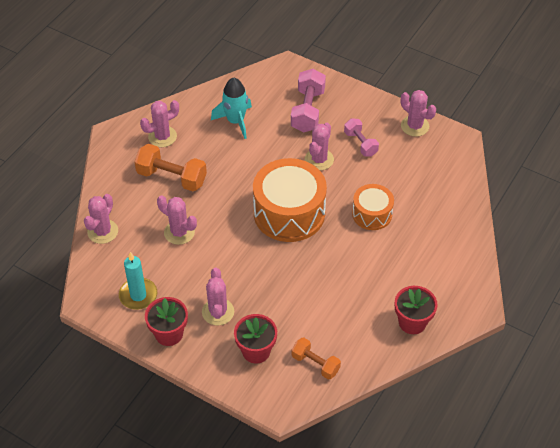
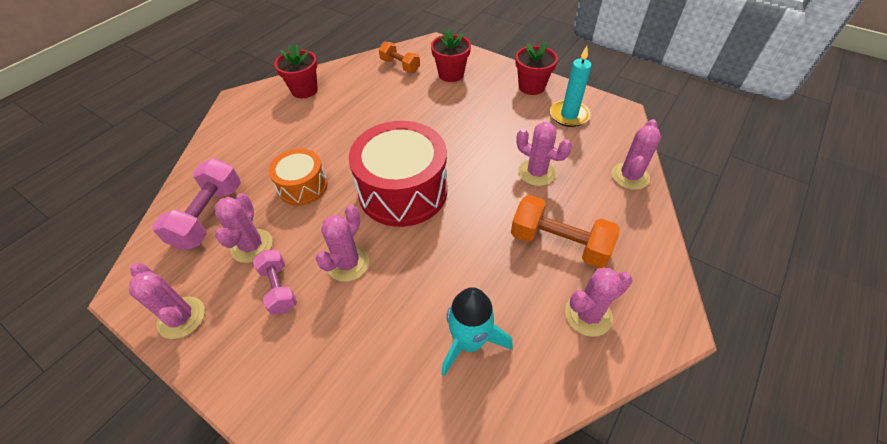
camera: 175 degrees left, 0 degrees up
pink cactus [202,268,234,326] -> pink cactus moved to [215,193,273,263]
orange drum [253,158,327,242] -> red drum [349,121,447,227]
pink dumbbell [291,69,326,133] -> pink dumbbell moved to [152,158,241,250]

